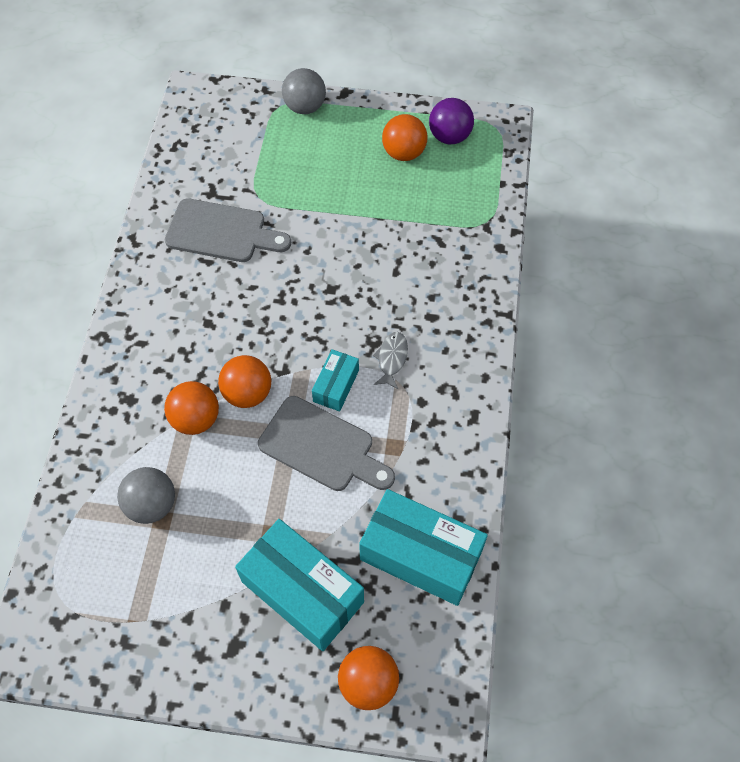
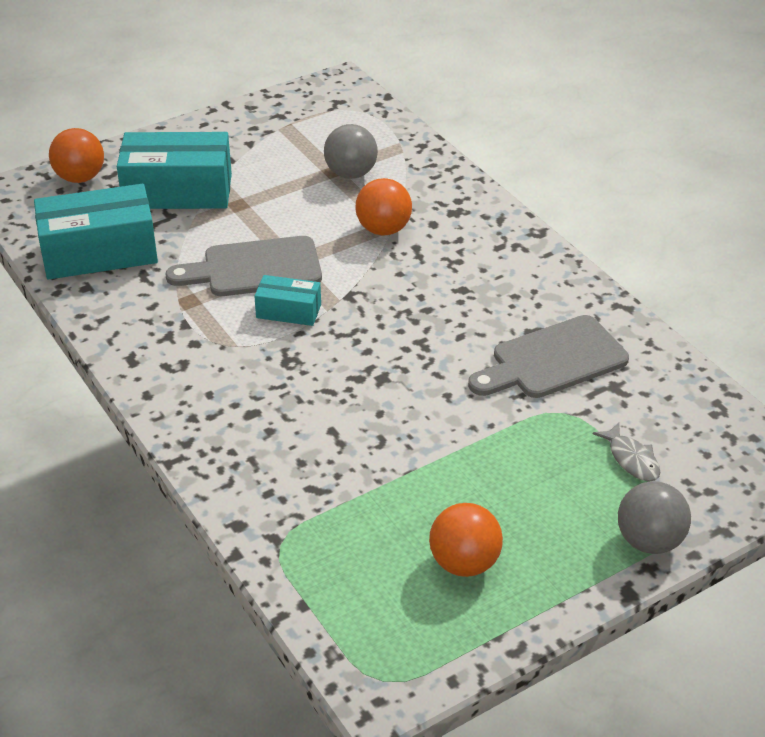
camera: 140 degrees right, 20 degrees down
orange ball [218,355,271,408] -> none
turquoise box [312,349,359,412] -> turquoise box turned 60 degrees counterclockwise [254,275,321,326]
grey fish [373,332,408,389] -> grey fish moved to [593,422,660,482]
purple ball [429,98,474,144] -> none

